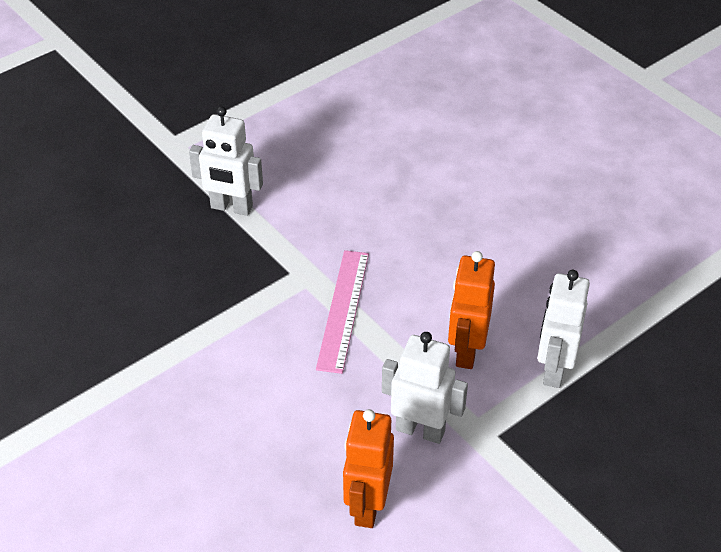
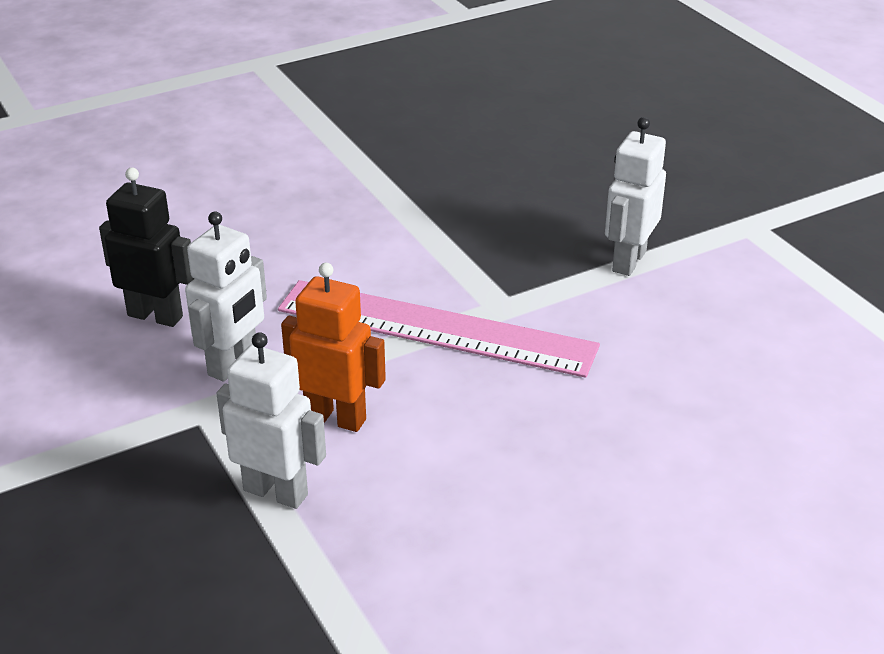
camera: 100 degrees right, 10 degrees down
pink ruler [316,250,369,374] -> pink ruler [278,280,600,378], size x1.62
orange robot [343,409,394,528] -> black robot [99,167,194,327]

